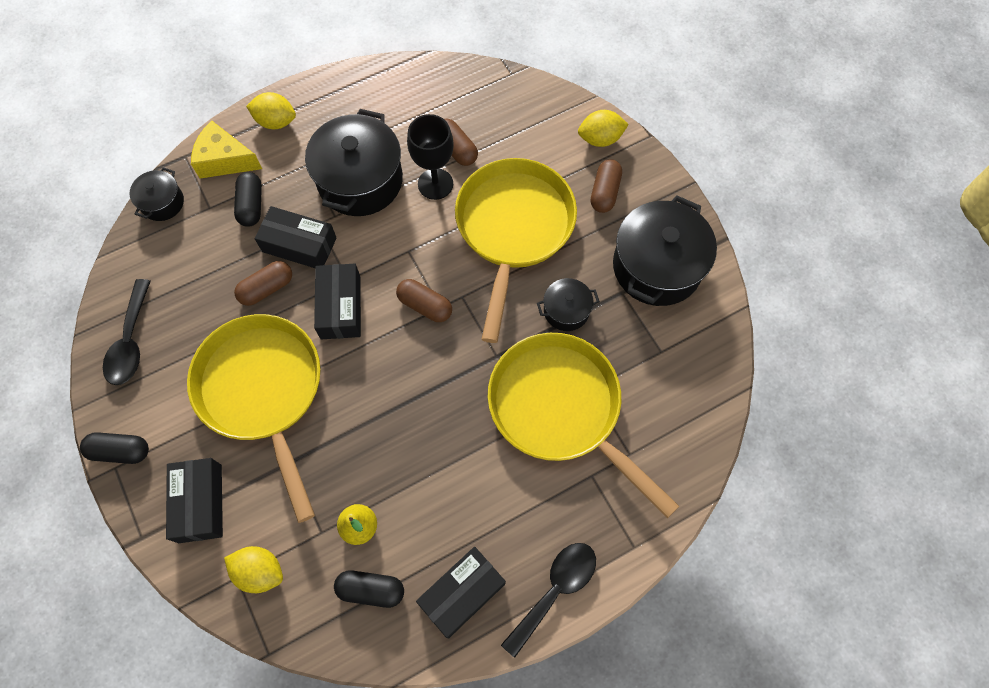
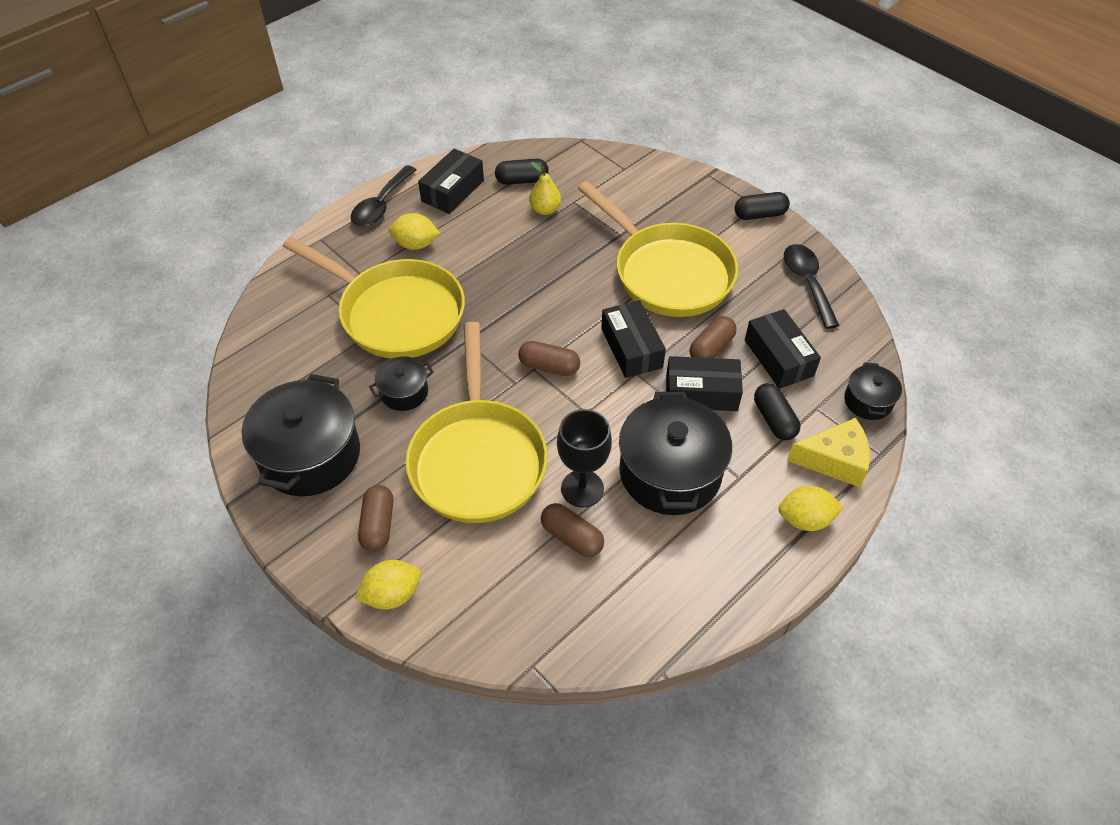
camera: 165 degrees right, 15 degrees down
black box [166,458,223,543] -> black box moved to [745,309,821,389]
yellow lemon [224,546,283,593] -> yellow lemon moved to [389,213,440,250]

